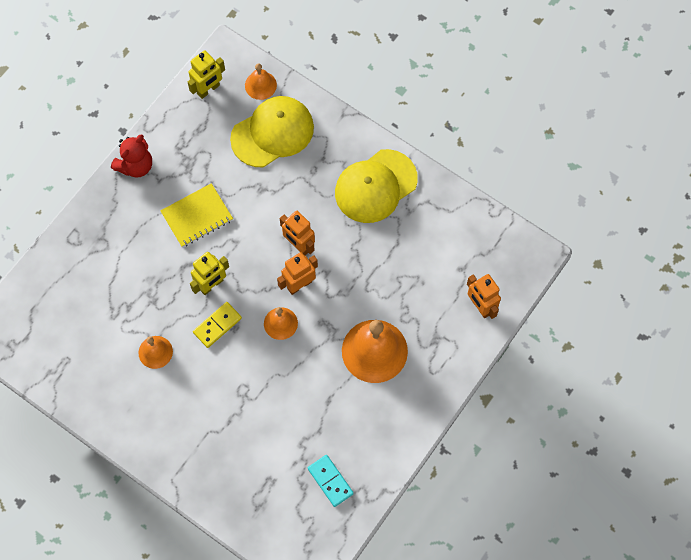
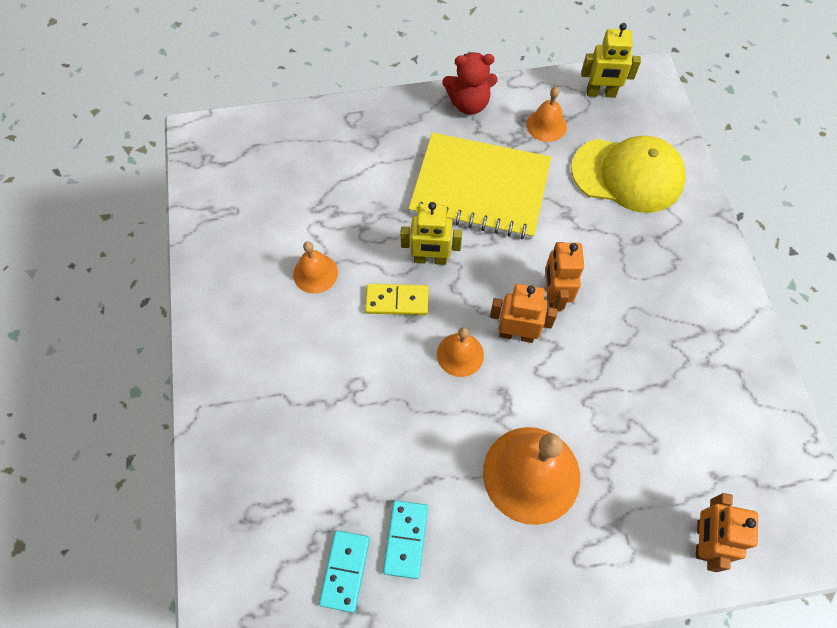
camera: 45 degrees right, 5 degrees down
yellow notebook [160,183,233,247] -> yellow notebook [409,133,551,240], size x1.66
orange bell [245,63,277,100] -> orange bell moved to [526,87,567,142]
yellow cap [335,149,418,223] -> none
none -> turquoise domino [383,500,428,579]

